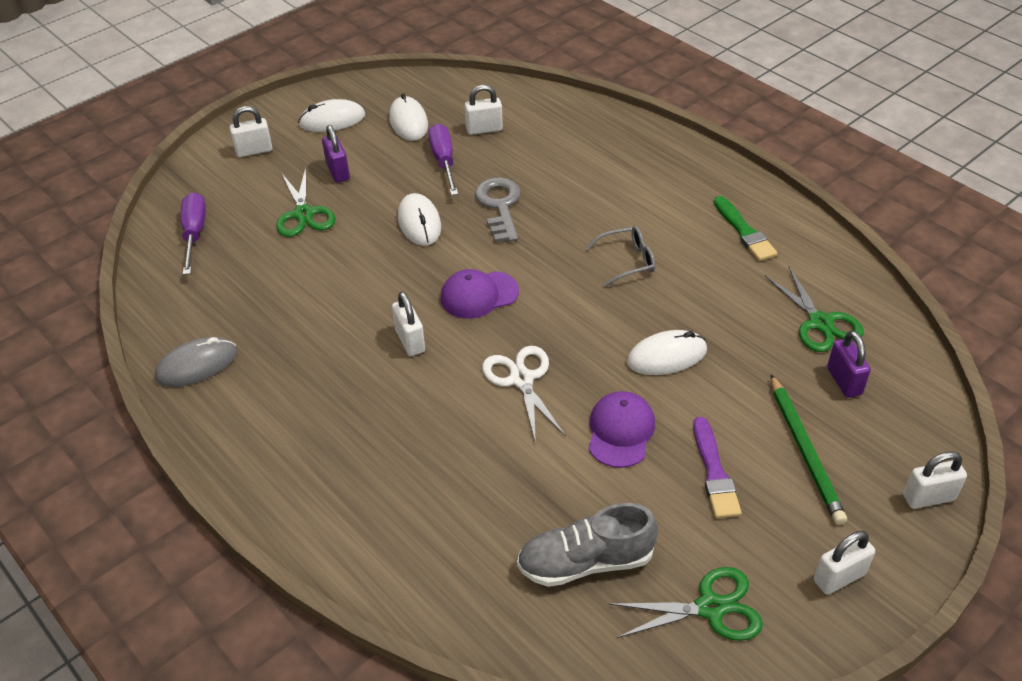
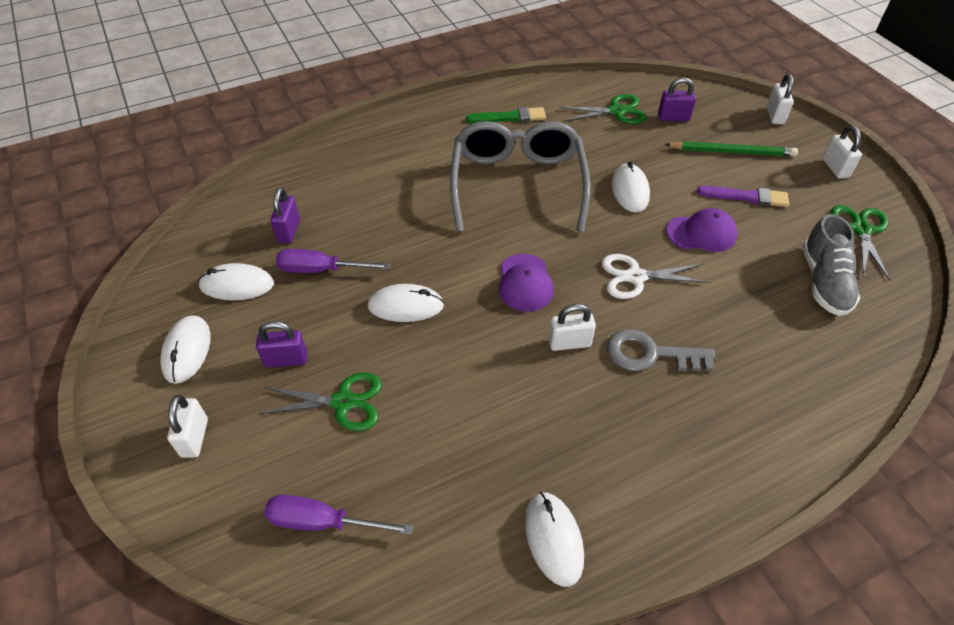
camera: 75 degrees left, 5 degrees up
grey mouse [155,337,237,387] -> white mouse [525,492,584,587]
white padlock [465,85,503,135] -> purple padlock [270,187,300,243]
grey key [475,177,521,243] -> grey key moved to [607,329,715,371]
grey glasses [586,226,655,287] -> grey glasses [450,121,591,232], size x2.42
purple cap [588,391,655,468] -> purple cap turned 150 degrees clockwise [666,208,738,252]

